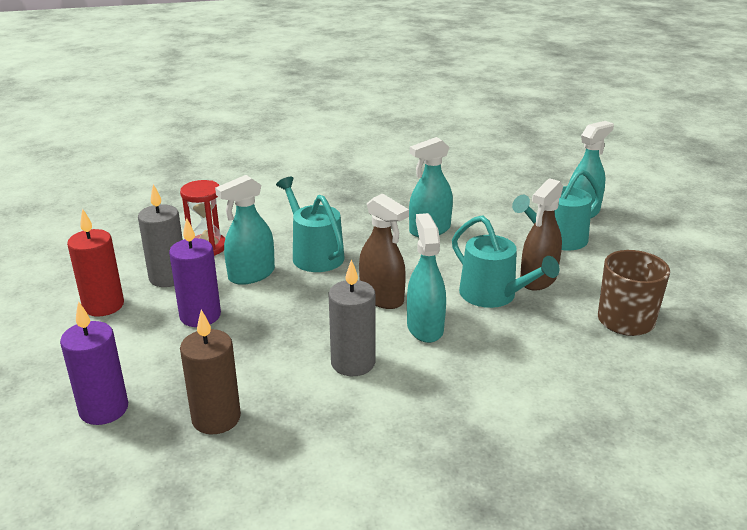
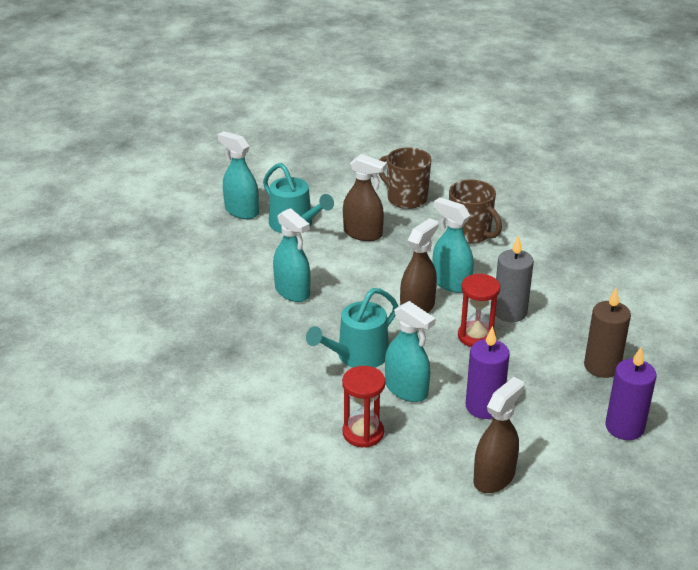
camera: 100 degrees left, 5 degrees up
red candle [67,208,124,316] -> brown spray bottle [473,377,524,493]
grey candle [138,184,183,287] -> none
turquoise spray bottle [407,213,446,343] -> turquoise spray bottle turned 60 degrees clockwise [432,197,474,293]
turquoise watering can [452,215,559,308] -> none
none -> brown mug [449,180,502,244]
none -> red hourglass [458,273,500,347]

